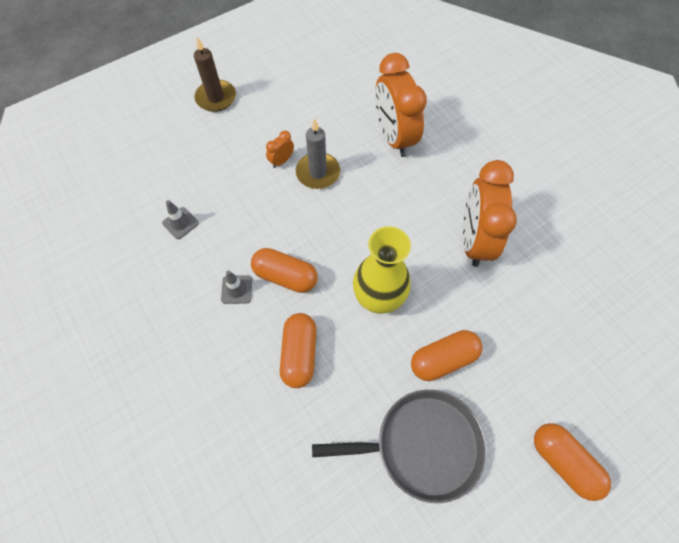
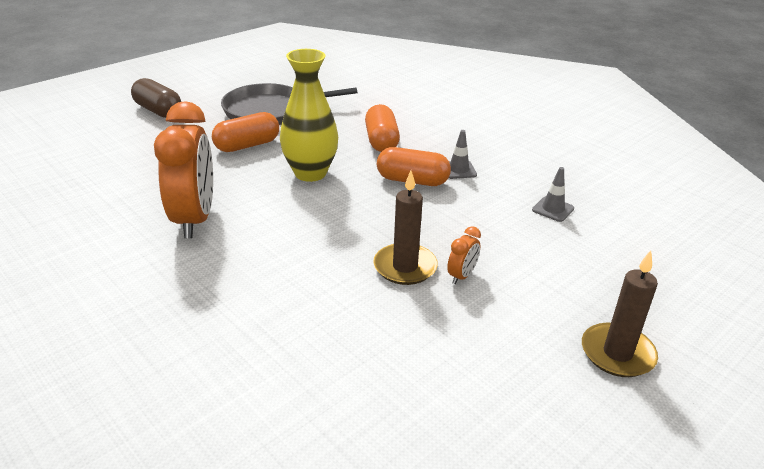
camera: 170 degrees right, 30 degrees down
grey candle [296,118,340,189] -> brown candle [373,171,438,285]
orange clock [375,53,427,157] -> none
orange capsule [534,423,611,501] -> brown capsule [131,78,181,118]

